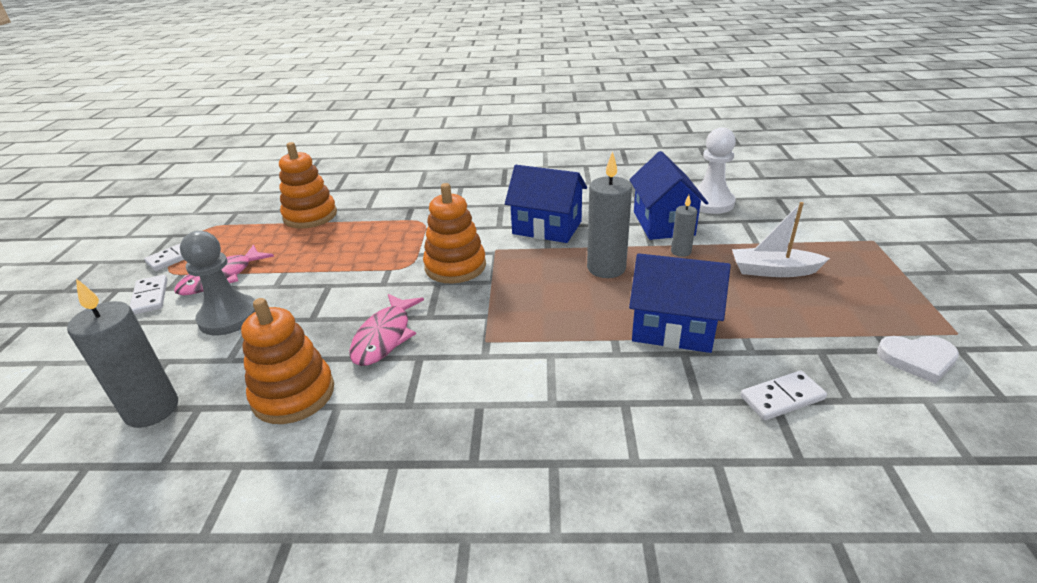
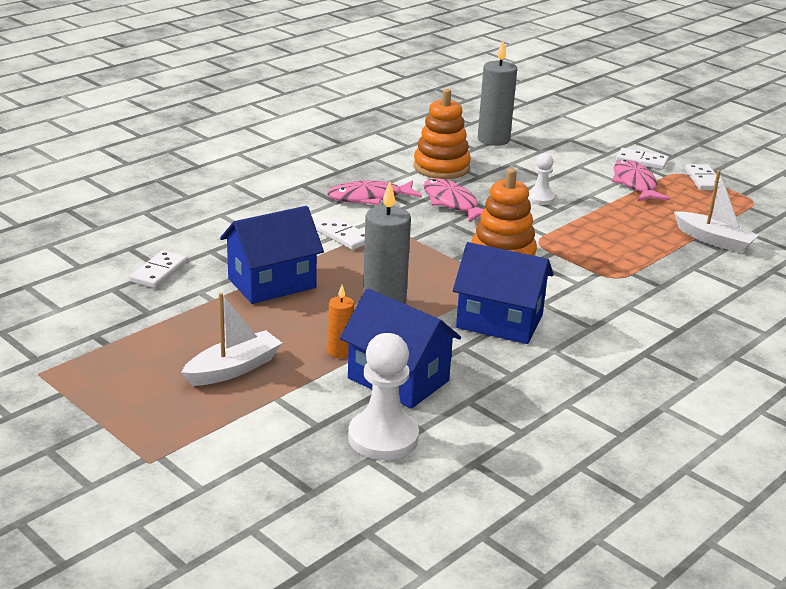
camera: 130 degrees right, 5 degrees down
grey pawn [180,231,255,335] -> none
orange stacking toy [279,142,337,228] -> white boat [674,170,759,253]
blue house [505,165,587,243] -> blue house turned 45 degrees clockwise [453,242,554,344]
grey candle [671,195,698,257] -> orange candle [328,285,354,358]
white heart [877,336,959,384] -> none
none -> white domino [315,217,365,250]
none -> pink fish [327,180,422,205]
none -> white pawn [528,153,555,205]

